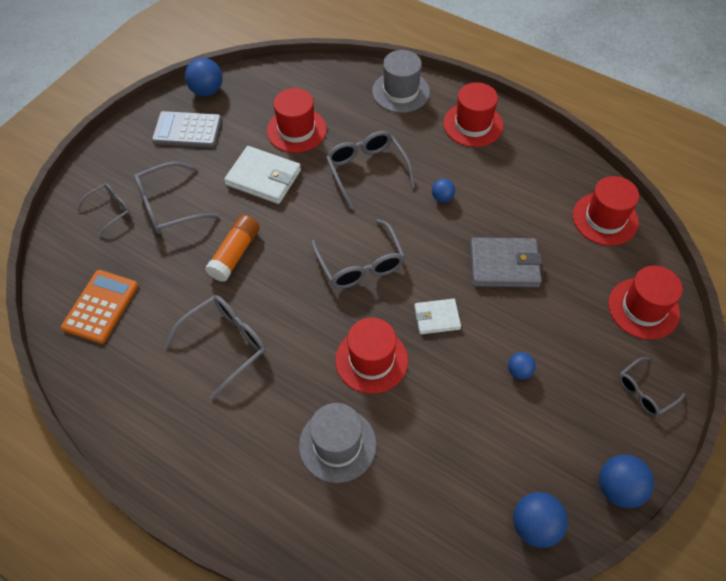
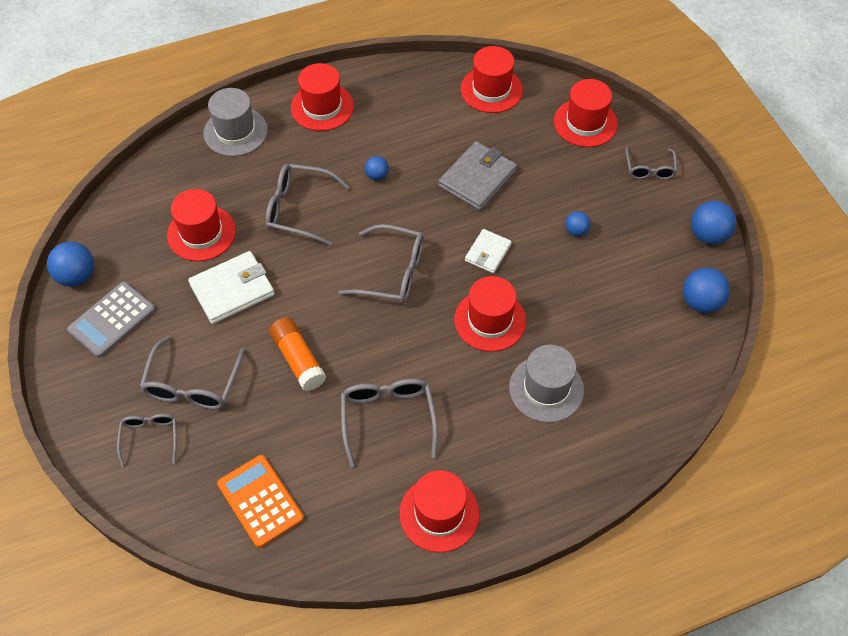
camera: 55 degrees left, 0 degrees up
none -> red hat [399,470,480,553]

